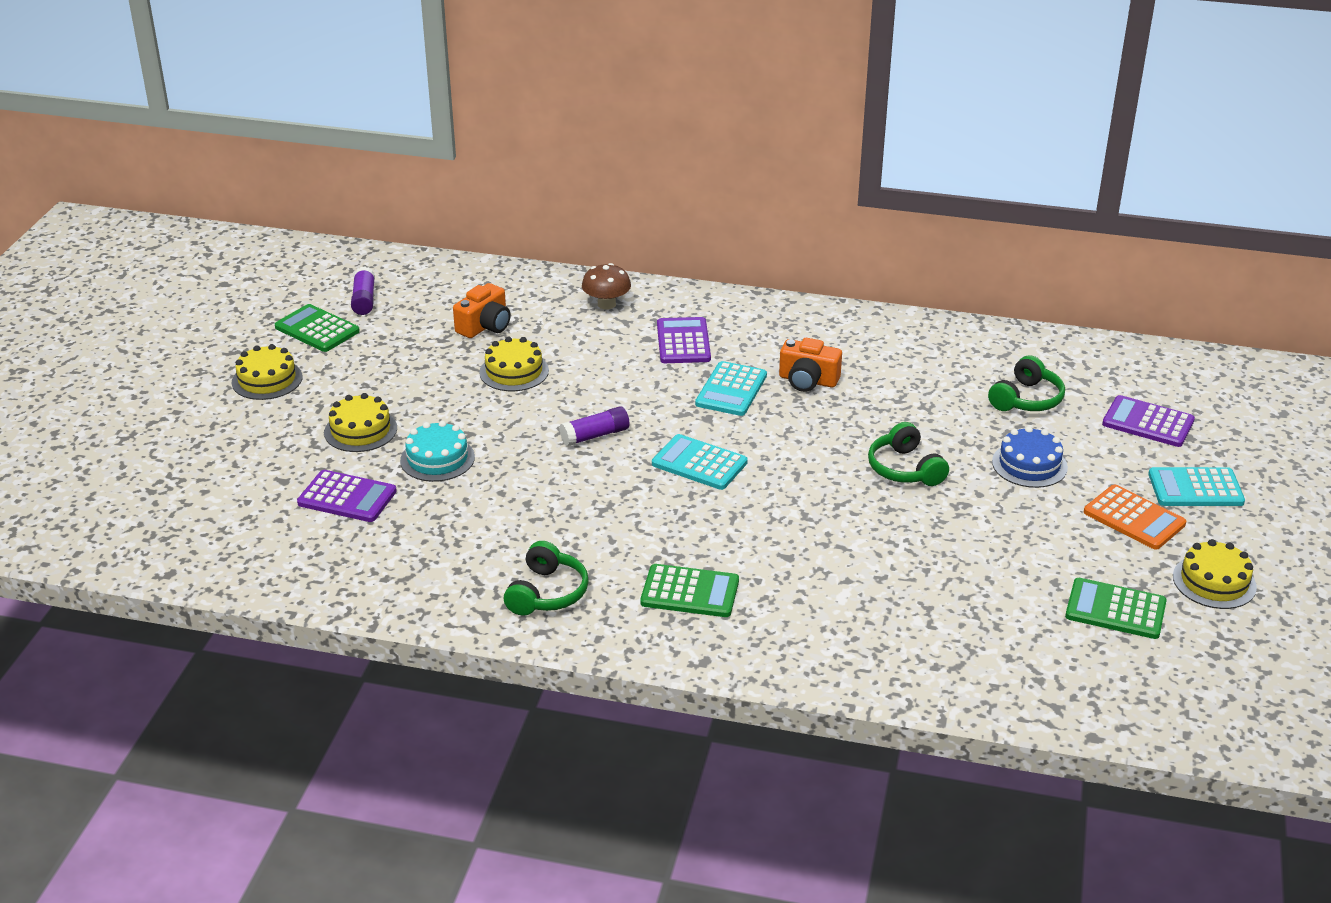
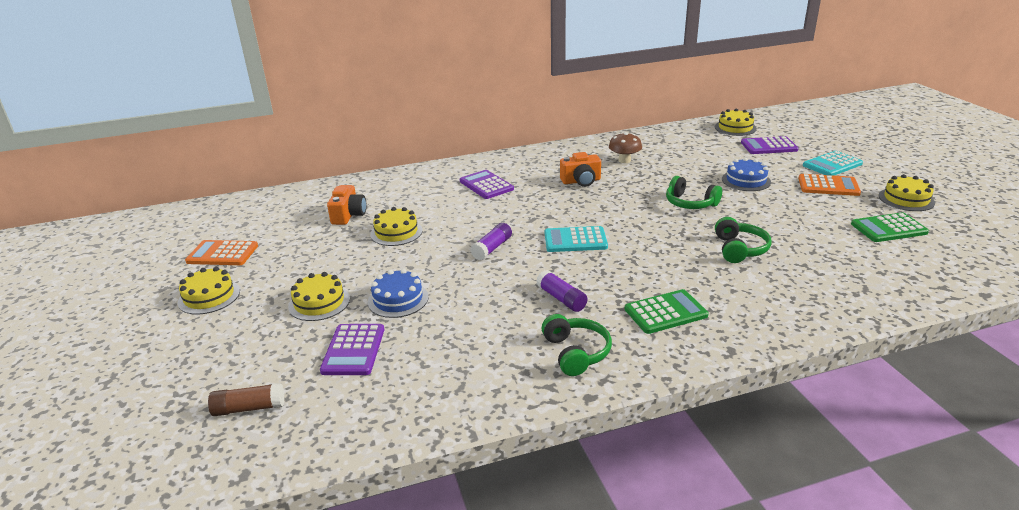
camera: 30 degrees left, 5 degrees down
green calculator [275,304,360,352] -> orange calculator [185,240,258,265]
purple calculator [297,470,397,522] -> purple calculator turned 105 degrees clockwise [320,324,384,375]
purple glue stick [351,267,375,315] -> purple glue stick moved to [536,270,587,312]
turquoise cake [400,421,475,482] -> blue cake [368,269,429,318]
brown mushroom [582,263,631,310] -> brown mushroom moved to [609,132,642,163]
turquoise calculator [695,361,767,416] -> none
green headphones [988,355,1065,411] -> green headphones moved to [715,217,772,263]
none -> brown glue stick [208,383,284,416]
none -> yellow cake [715,108,757,136]

